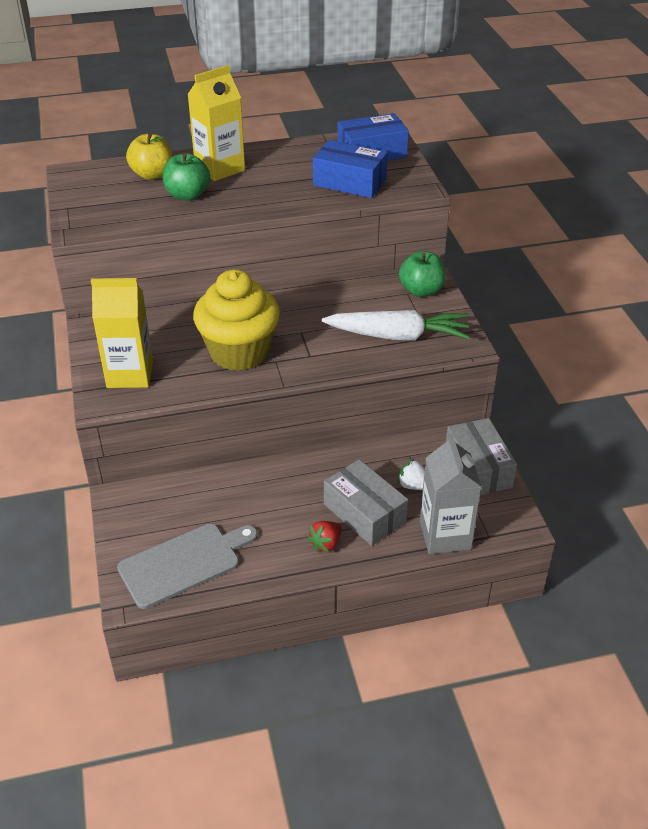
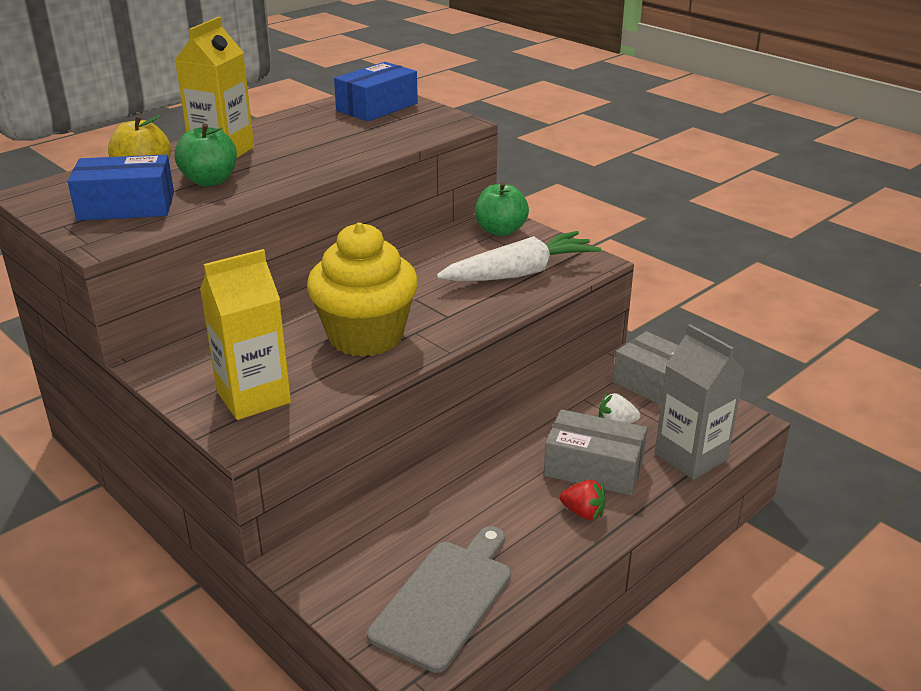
camera: 30 degrees left, 10 degrees down
red strawberry [307,521,342,553] -> red strawberry turned 75 degrees counterclockwise [560,480,606,520]
blue box [313,140,388,198] -> blue box moved to [68,154,174,221]

